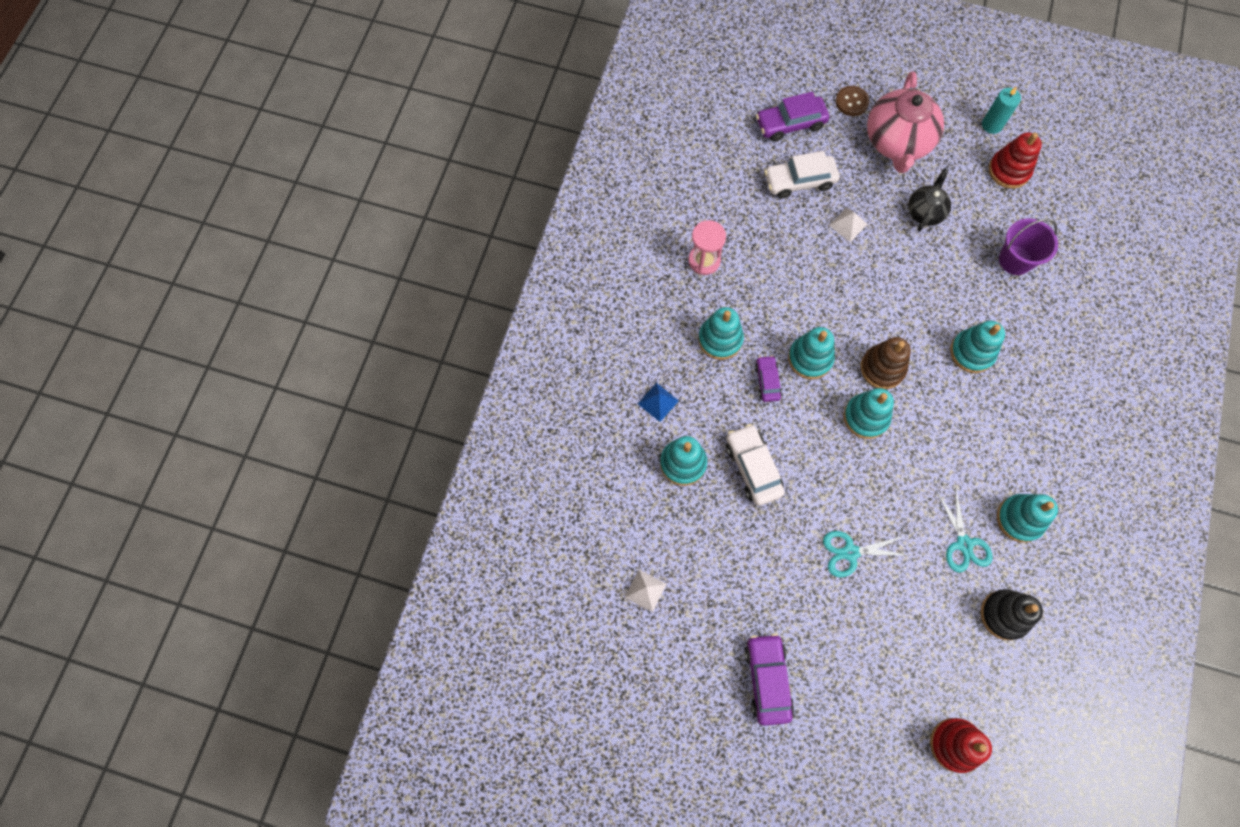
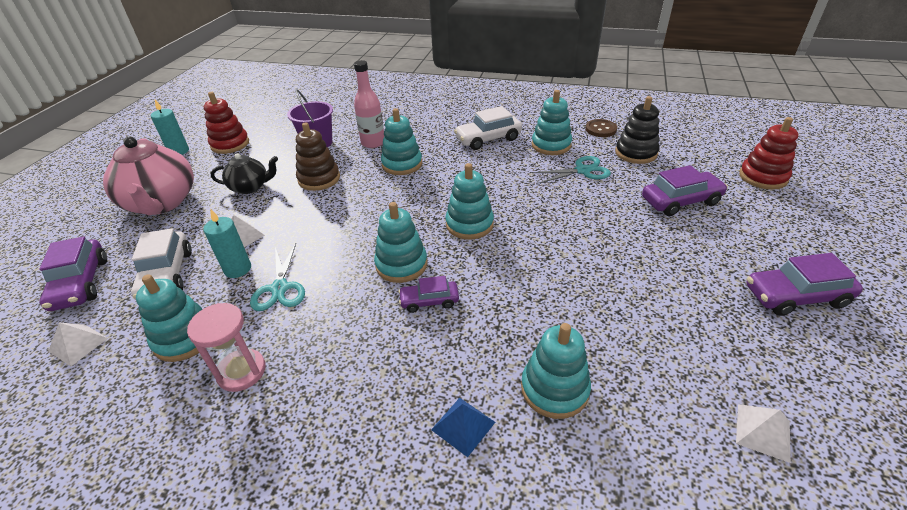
camera: 90 degrees left, 30 degrees down
turquoise stacking toy [698,307,744,360] -> turquoise stacking toy moved to [136,274,202,362]
white car [726,424,785,506] -> white car moved to [454,106,522,150]
turquoise scissors [823,531,906,577] -> turquoise scissors moved to [250,243,305,311]
brown button [836,86,869,116] -> brown button moved to [585,119,617,137]
brown stacking toy [860,337,911,389] -> brown stacking toy moved to [296,122,340,191]
pink teapot [867,71,944,173] -> pink teapot turned 60 degrees clockwise [103,137,194,215]
black teapot [908,168,951,232] -> black teapot turned 150 degrees clockwise [211,153,278,194]
none -> white pyramid [48,323,108,366]
none -> turquoise candle [203,209,251,278]
none -> pink bottle [354,60,385,148]
none -> purple car [642,165,728,216]

